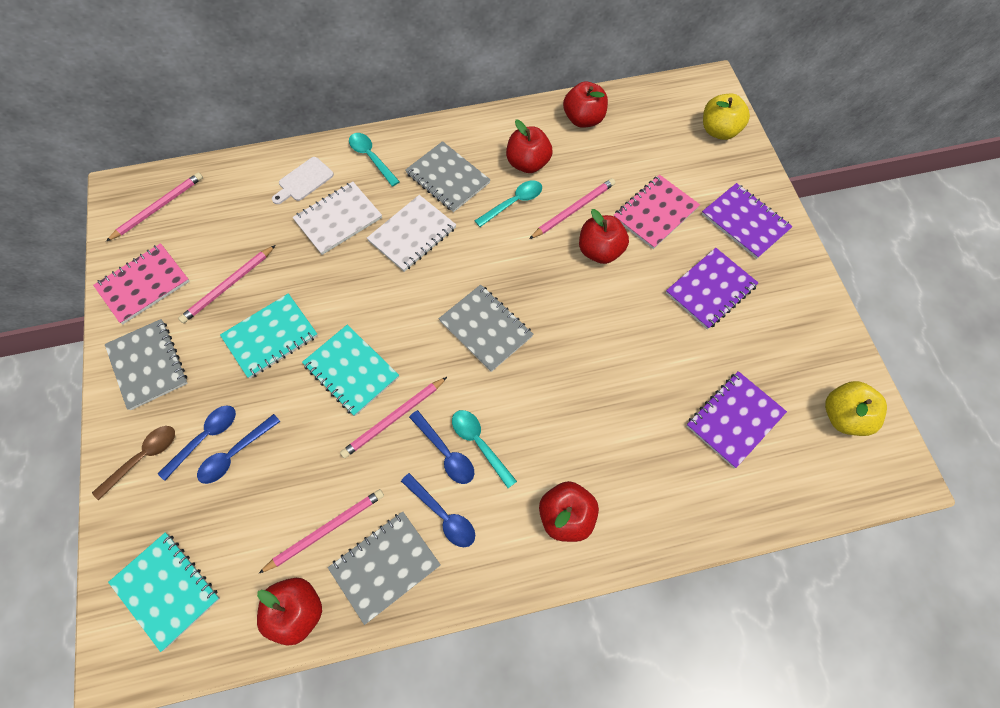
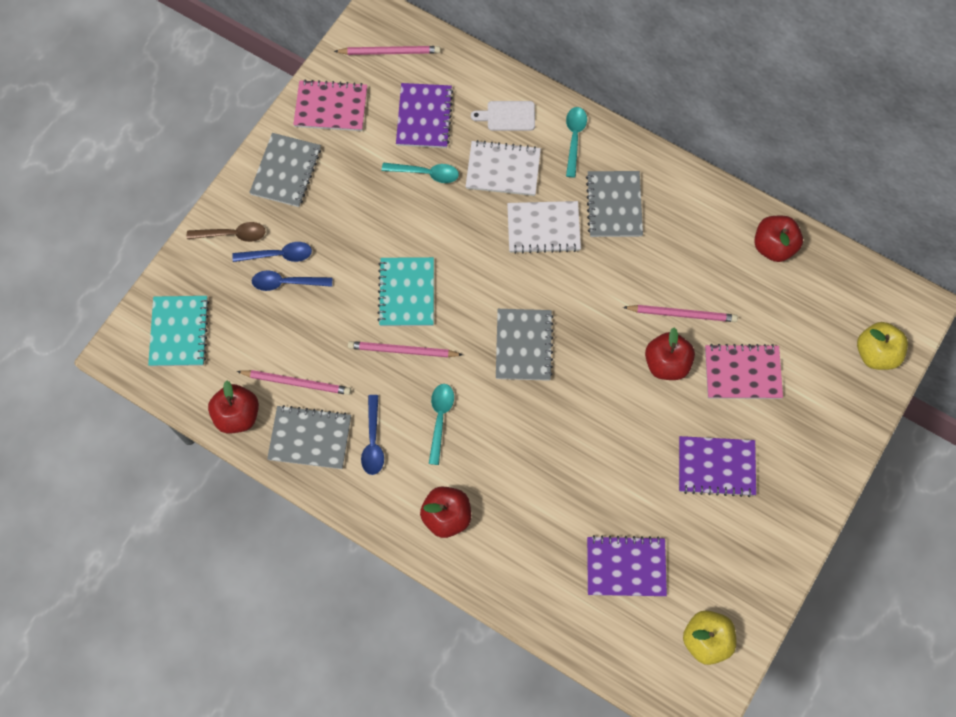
camera: 45 degrees right, 5 degrees up
pink pencil [178,245,275,324] -> none
turquoise notebook [220,293,318,379] -> none
blue spoon [409,410,474,484] -> none
turquoise spoon [475,181,542,227] -> turquoise spoon moved to [382,162,459,183]
red apple [506,120,552,173] -> none
purple notebook [702,183,793,259] -> purple notebook moved to [396,83,453,148]

